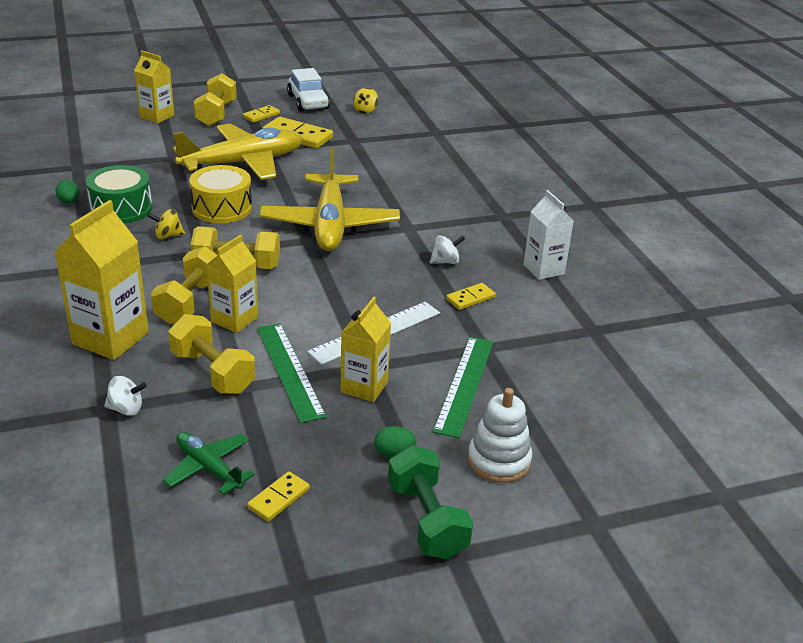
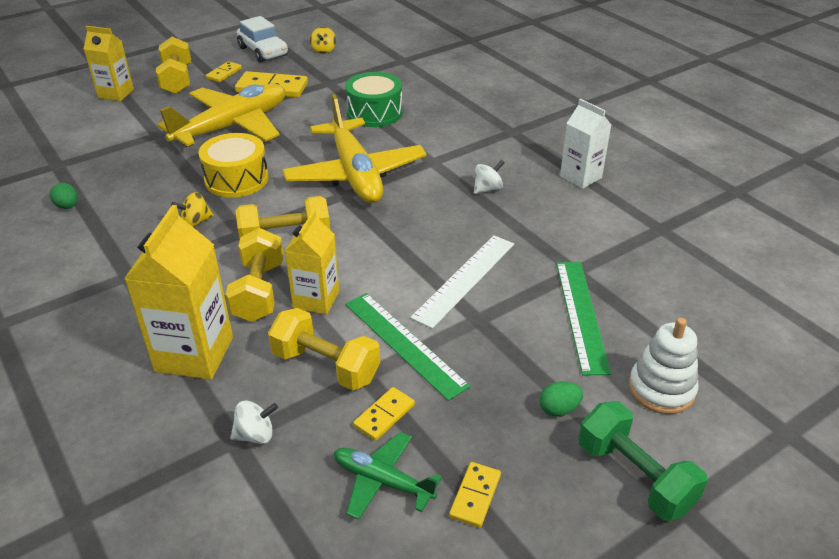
camera: 15 degrees left, 5 degrees up
green drum [86,165,152,224] -> green drum moved to [345,72,402,127]
yellow carton [341,297,391,402] -> none
yellow domino [446,283,496,310] -> yellow domino moved to [353,387,415,441]

